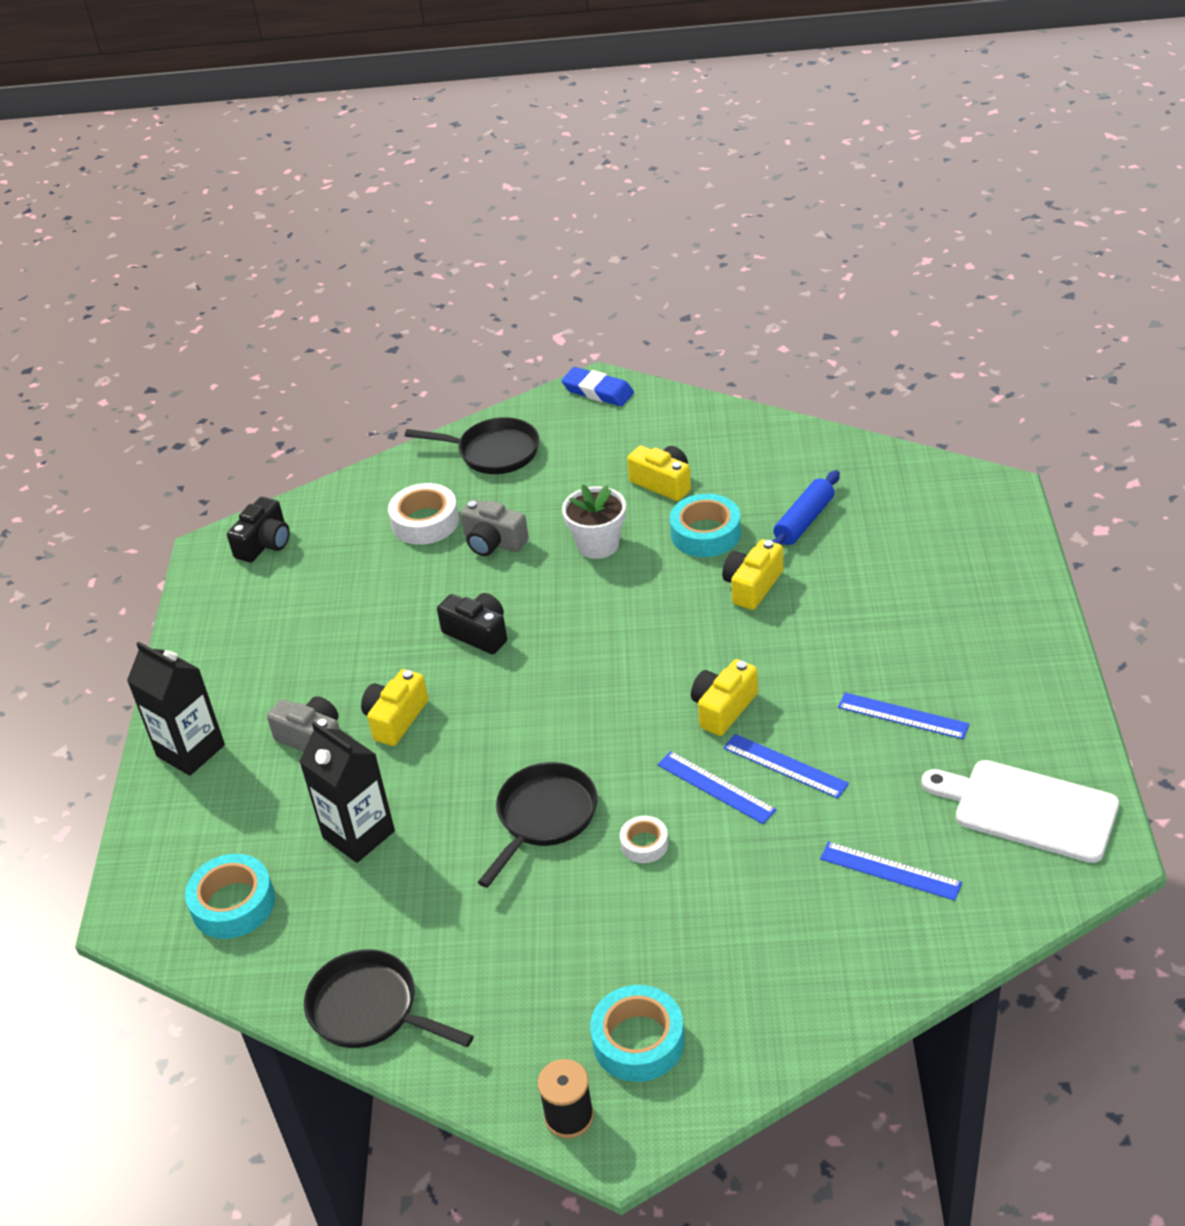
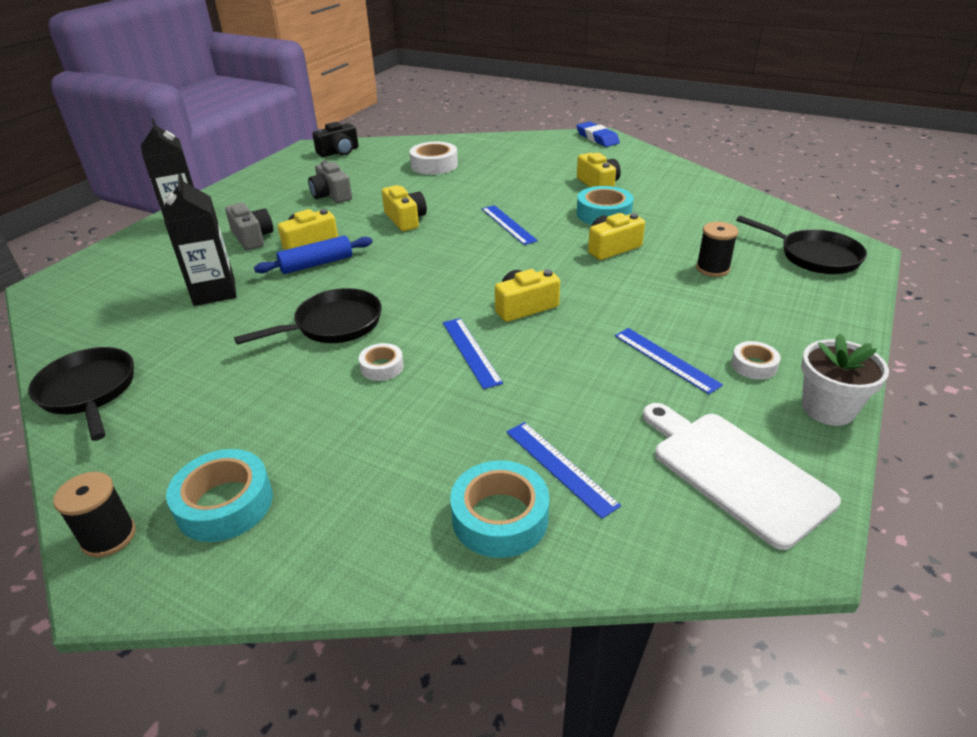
camera: 25 degrees right, 5 degrees down
turquoise tape [185,854,275,939] -> turquoise tape moved to [450,460,549,558]
black pan [405,417,540,474] -> black pan moved to [736,216,867,274]
black camera [437,593,507,654] -> yellow camera [382,185,427,231]
grey camera [460,499,529,556] -> grey camera moved to [308,161,352,203]
white flower pot [562,485,626,559] -> white flower pot moved to [801,333,889,426]
blue ruler [724,734,849,798] -> blue ruler moved to [482,205,538,245]
blue rolling pin [772,470,840,545] -> blue rolling pin moved to [254,236,372,274]
none -> black spool [696,222,738,277]
none -> white tape [731,341,781,380]

